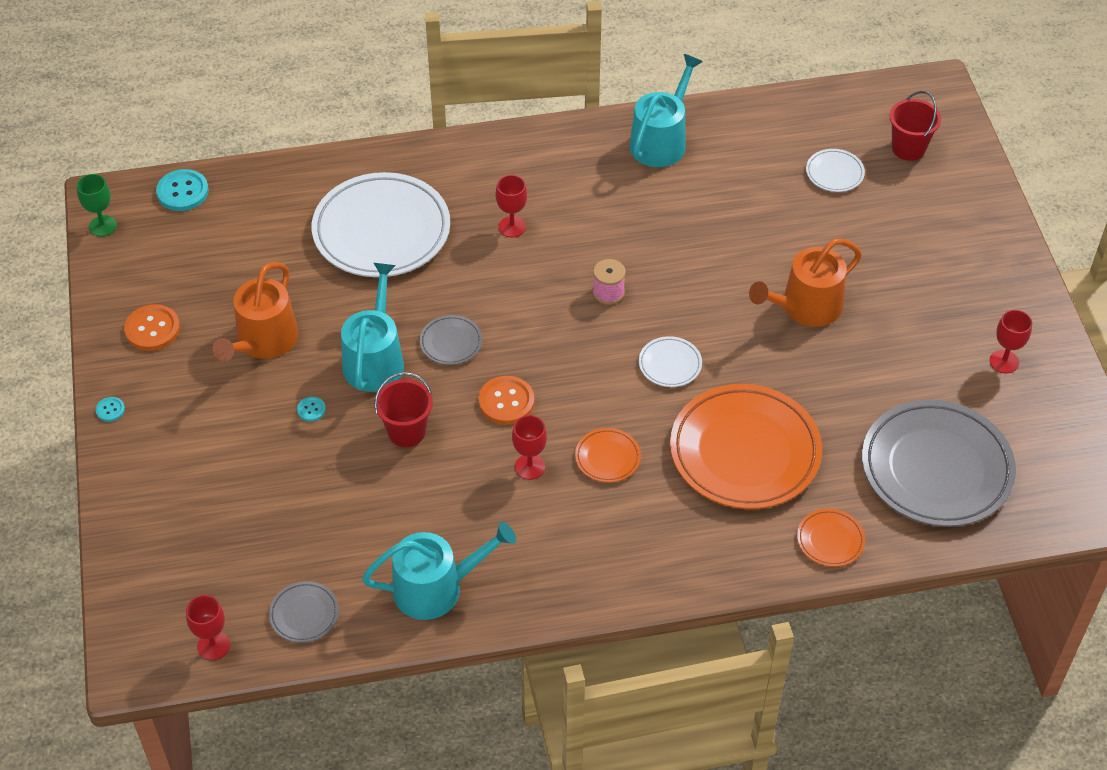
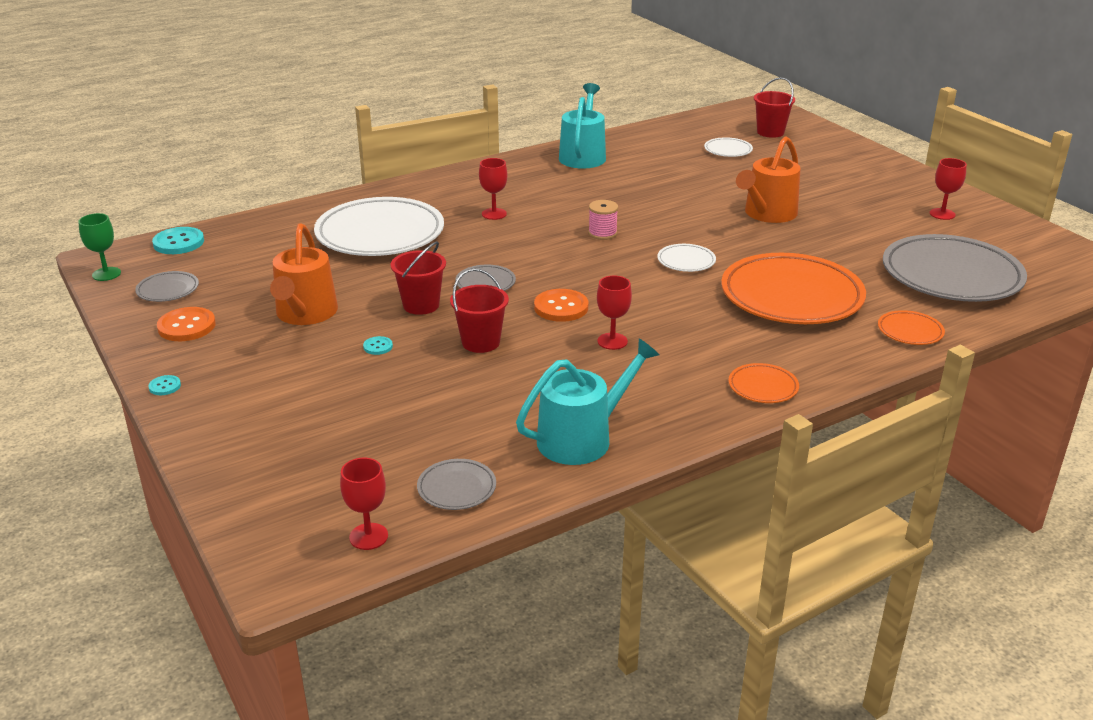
camera: 20 degrees left, 20 degrees down
turquoise watering can [341,263,404,392] -> red bucket [390,241,446,315]
orange plate [575,428,641,483] -> orange plate moved to [728,363,799,403]
none -> grey plate [135,271,199,302]

